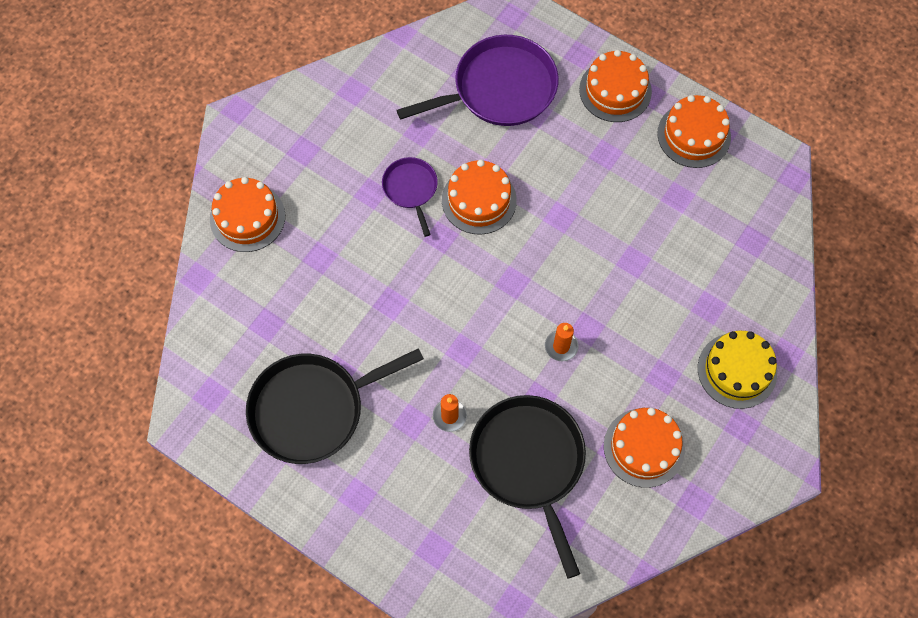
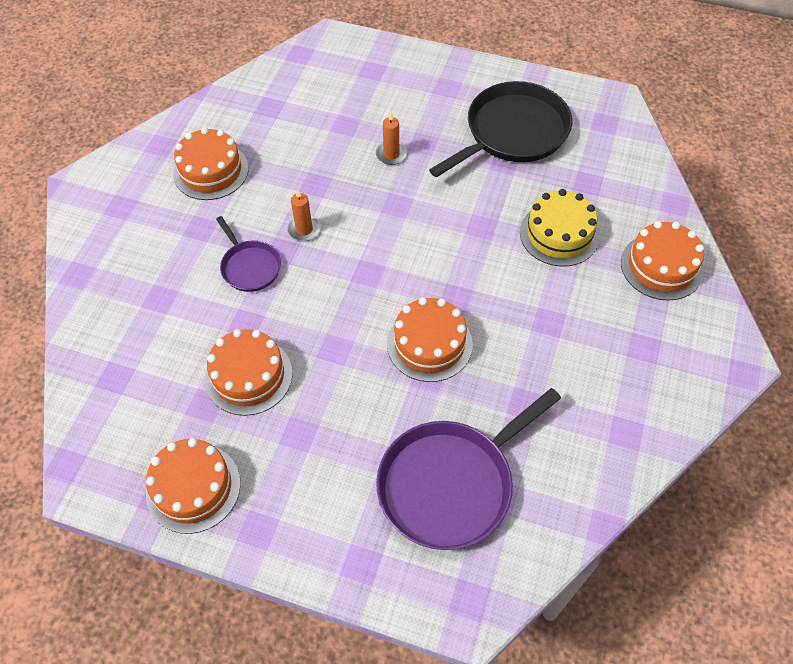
camera: 165 degrees right, 10 degrees down
purple pan [382,157,438,237] -> purple pan moved to [216,216,281,292]
black pan [469,395,586,578] -> none
orange cake [579,50,652,122] -> orange cake moved to [205,329,293,416]
yellow cake [698,331,777,409] -> yellow cake moved to [520,189,600,267]

